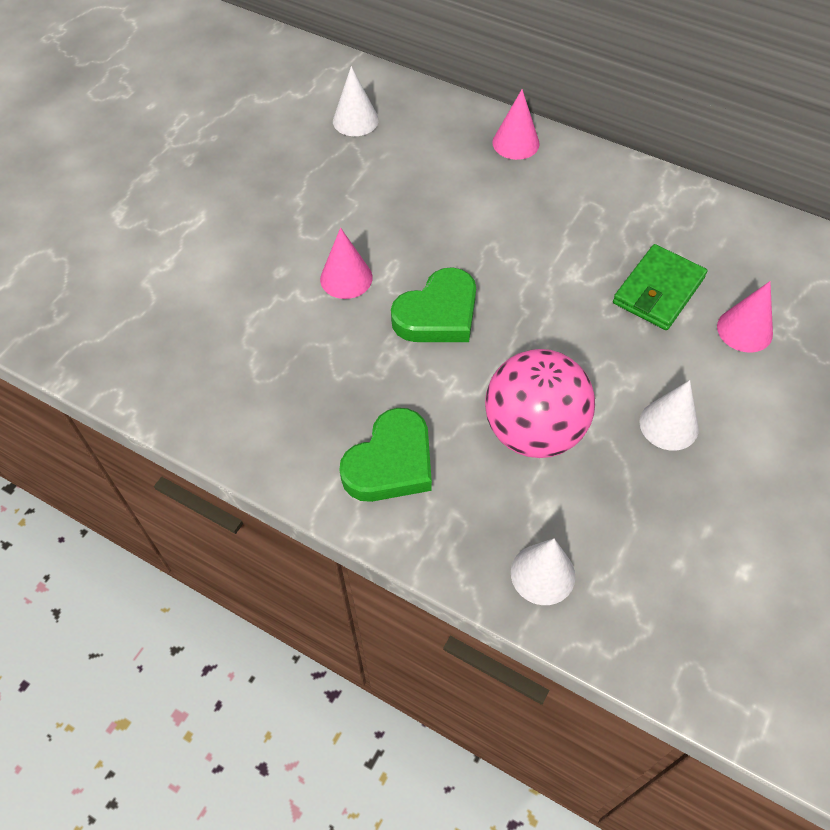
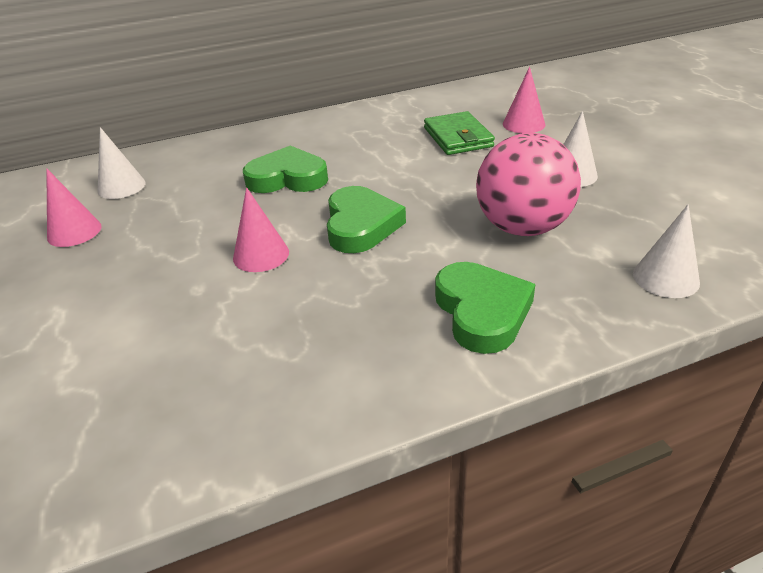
camera: 50 degrees left, 20 degrees down
pink cone [492,89,540,160] -> pink cone moved to [46,168,102,247]
none -> green heart [243,145,328,193]

